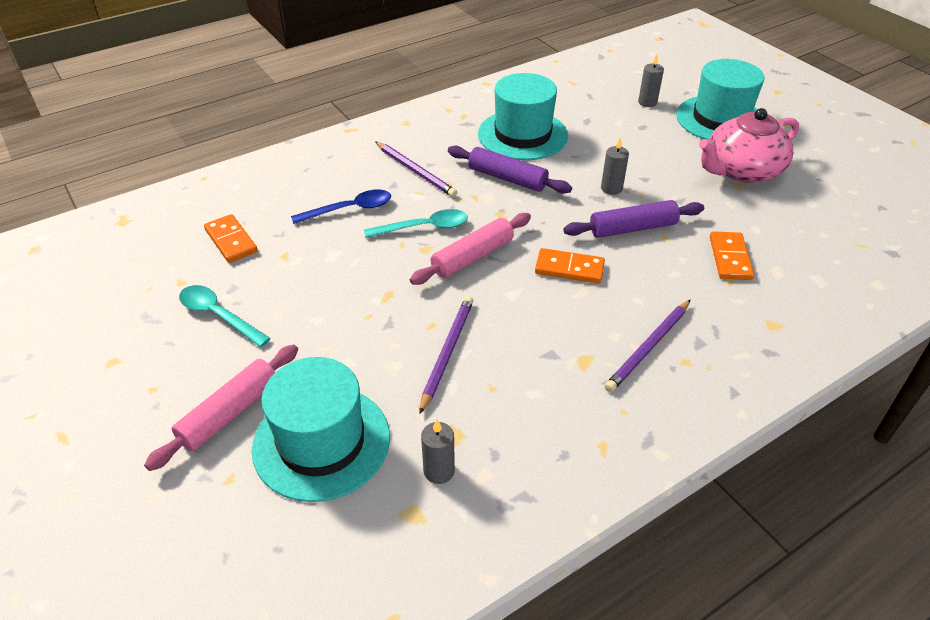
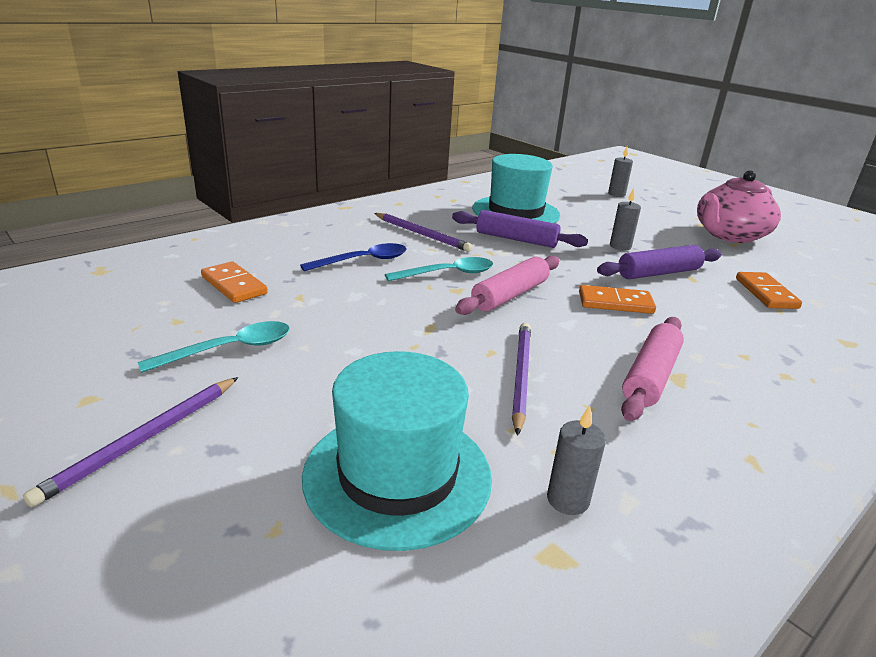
camera: 10 degrees left, 15 degrees down
pink rolling pin [144,345,298,471] -> pink rolling pin moved to [621,317,684,421]
turquoise spoon [179,285,271,347] -> turquoise spoon turned 120 degrees clockwise [138,321,290,373]
purple pencil [605,300,690,392] -> purple pencil moved to [23,377,239,508]
turquoise hat [676,59,764,140] -> none

